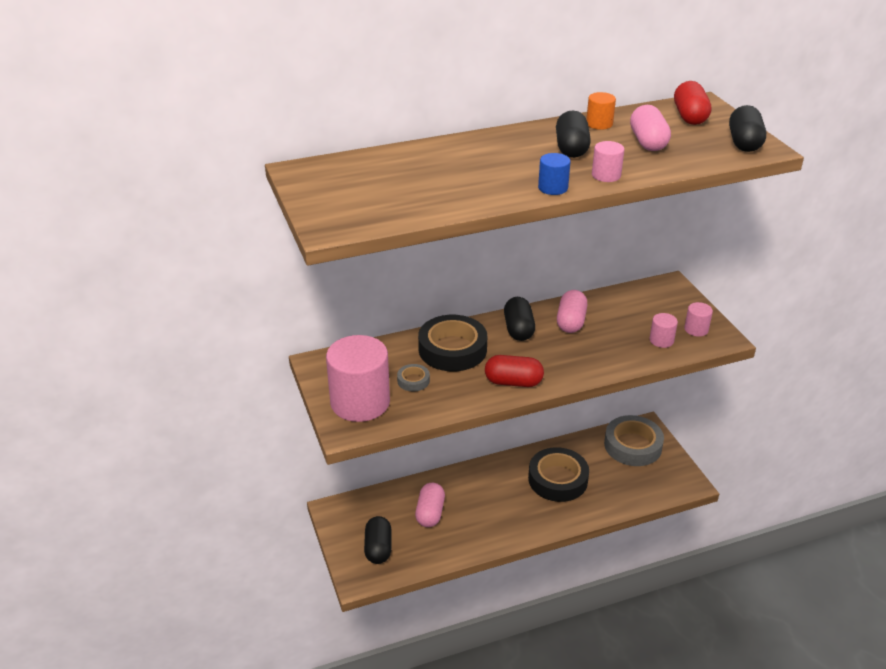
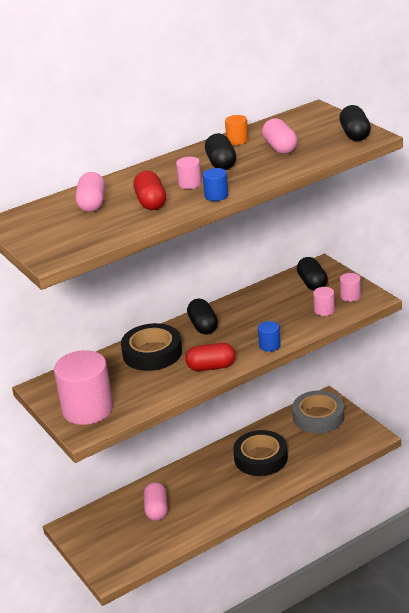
camera: 10 degrees left, 5 degrees down
black capsule [364,516,392,564] -> black capsule moved to [297,257,328,291]
grey tape [397,364,430,391] -> none
pink capsule [557,290,587,333] -> pink capsule moved to [76,172,105,212]
pink cylinder [592,141,624,182] -> pink cylinder moved to [176,157,202,189]
red capsule [674,81,711,125] -> red capsule moved to [133,171,166,210]
none -> blue cylinder [258,321,281,352]

